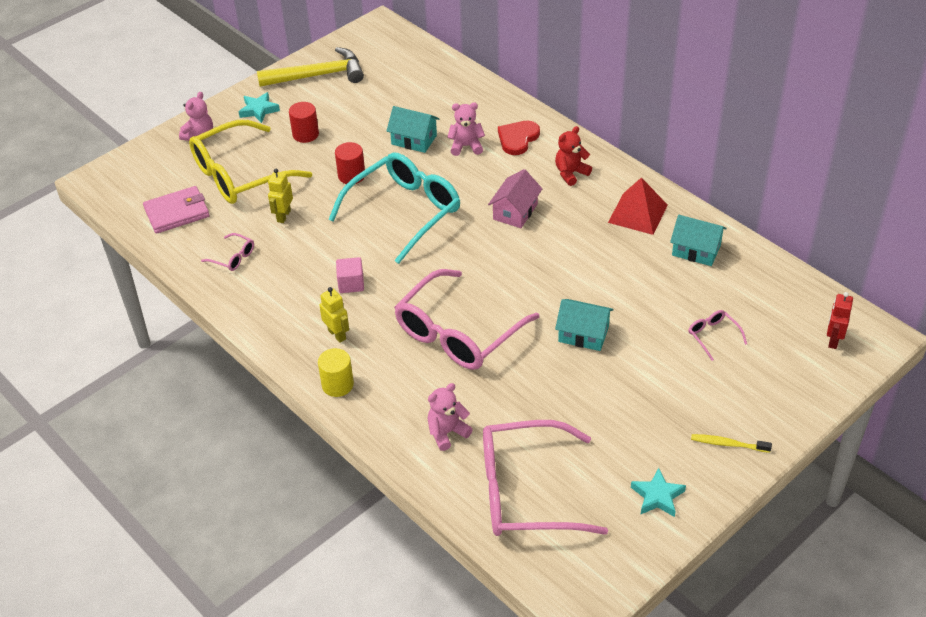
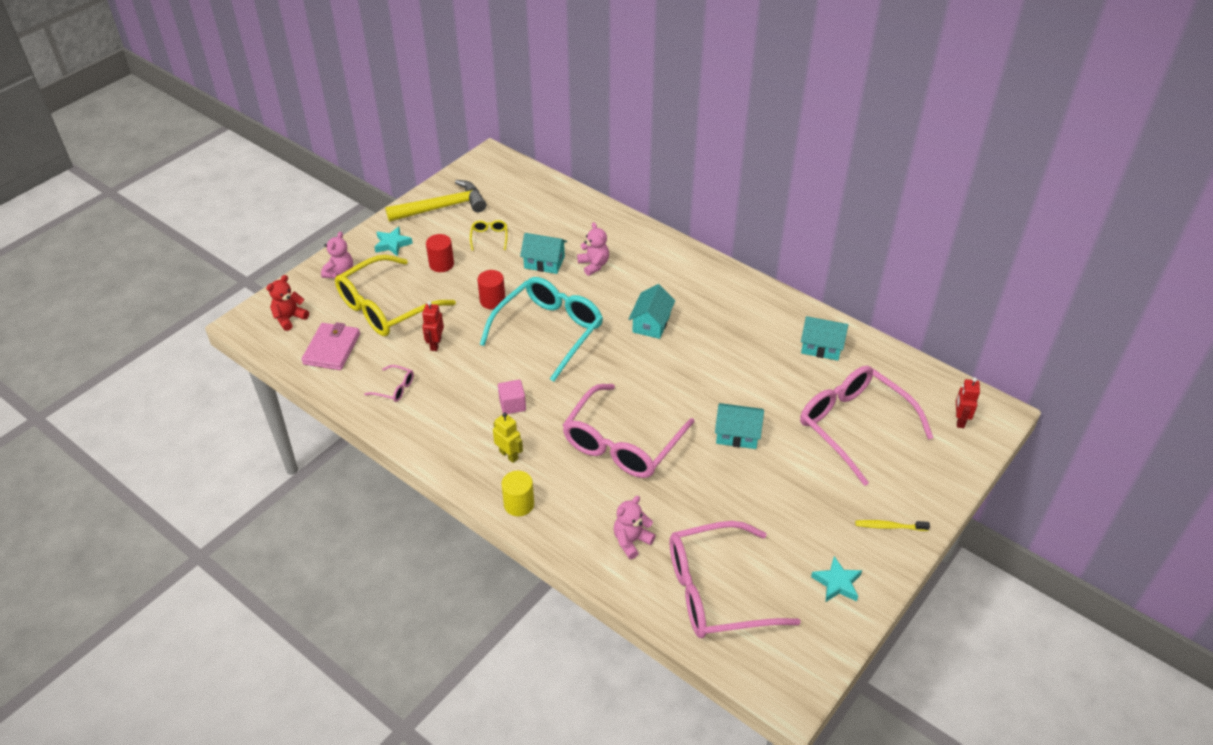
camera: 10 degrees left, 0 degrees up
pink wallet [143,186,210,234] -> pink wallet turned 45 degrees counterclockwise [301,322,360,370]
yellow robot [268,169,293,223] -> red robot [422,301,444,351]
pink teddy bear [447,103,485,156] -> pink teddy bear turned 75 degrees clockwise [577,222,609,276]
pink house [488,169,542,228] -> turquoise house [629,284,675,339]
red heart [498,121,540,155] -> none
red teddy bear [555,126,592,186] -> red teddy bear moved to [266,275,309,331]
red pyramid [608,177,668,235] -> none
pink glasses [688,310,747,361] -> pink glasses [800,366,934,486], size x2.47
none -> yellow glasses [470,220,508,251]

